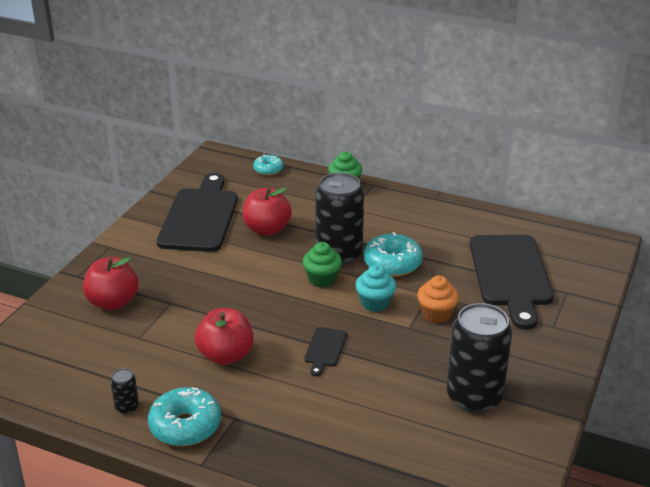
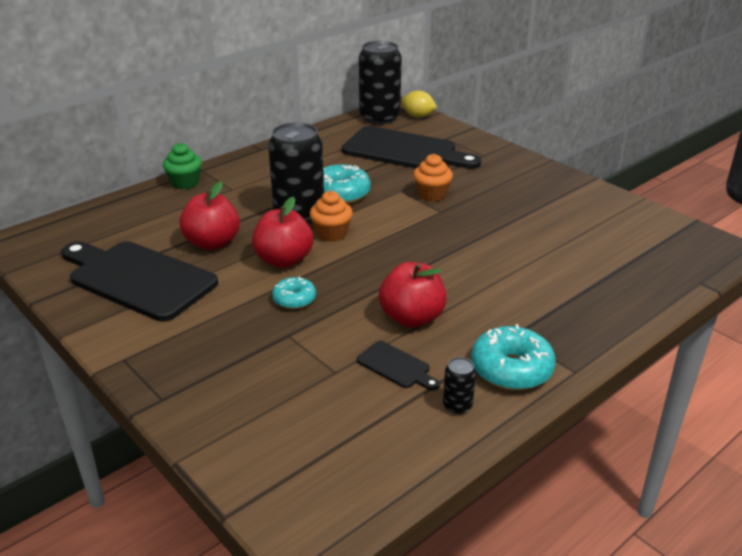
camera: 65 degrees left, 0 degrees up
red apple [83,257,139,310] -> red apple moved to [252,197,313,268]
turquoise donut [253,154,283,175] -> turquoise donut moved to [272,276,316,309]
green cupcake [303,242,342,288] -> orange cupcake [310,191,353,242]
black cutting board [304,327,347,376] -> black cutting board moved to [357,341,440,391]
turquoise cupcake [356,265,396,312] -> none
black can [447,303,512,413] -> black can moved to [359,41,402,125]
none -> yellow lemon [401,90,437,118]

